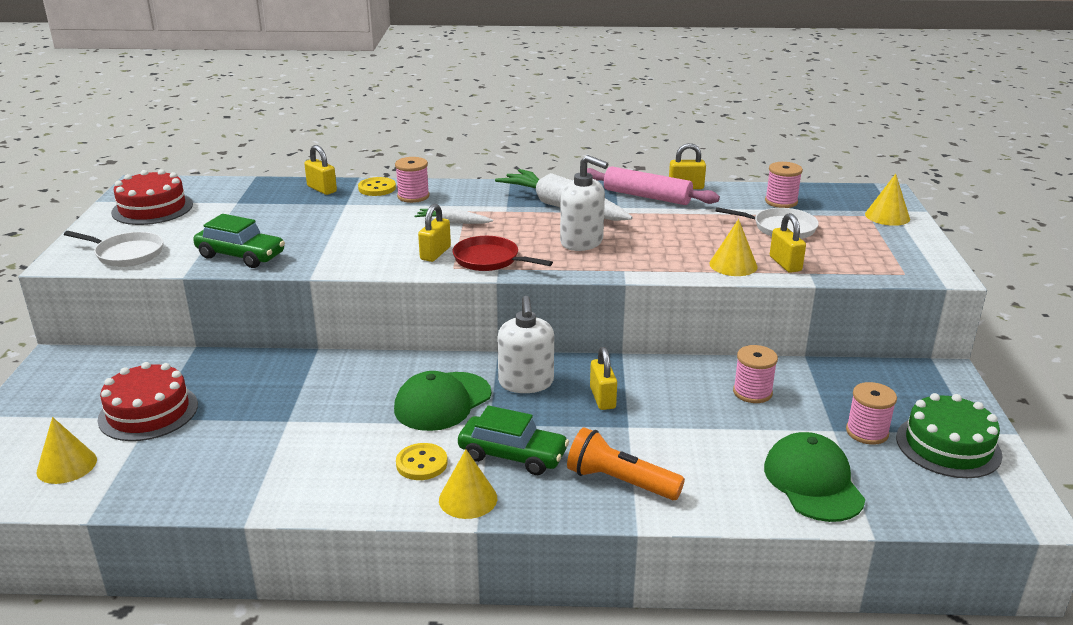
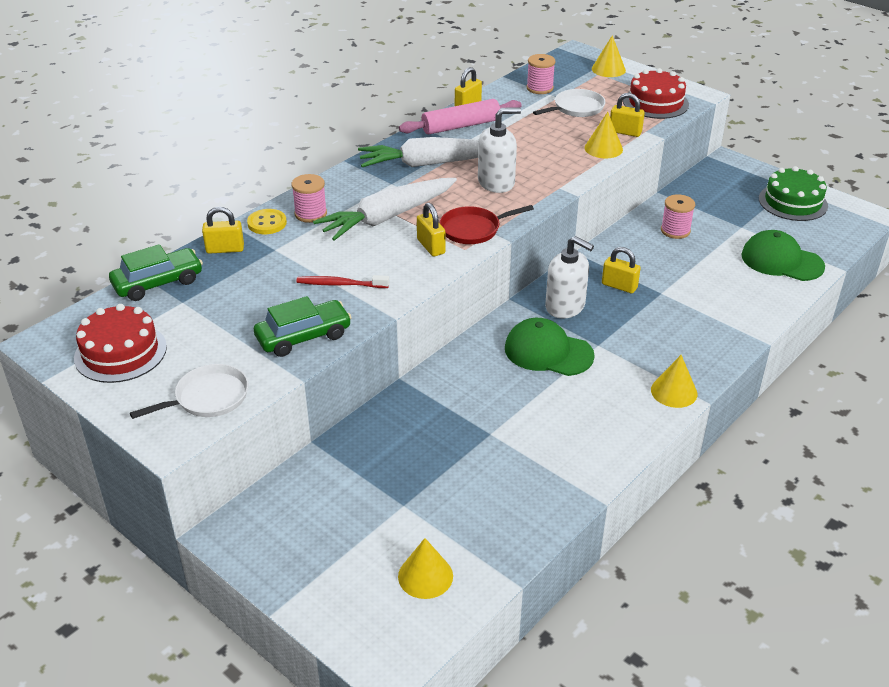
camera: 50 degrees left, 10 degrees up
red cake [98,362,198,441] -> red cake moved to [623,68,689,119]
green cap [394,371,491,431] -> green cap turned 120 degrees clockwise [505,318,595,376]
yellow button [396,443,448,480] -> none
white carrot [414,208,493,224] -> white carrot [313,178,457,241], size x2.10
green car [458,406,569,475] -> green car moved to [109,244,203,301]
orange flashlight [567,427,685,500] -> none
pink spool [846,382,897,445] -> none
none -> red toothbrush [296,275,389,288]

